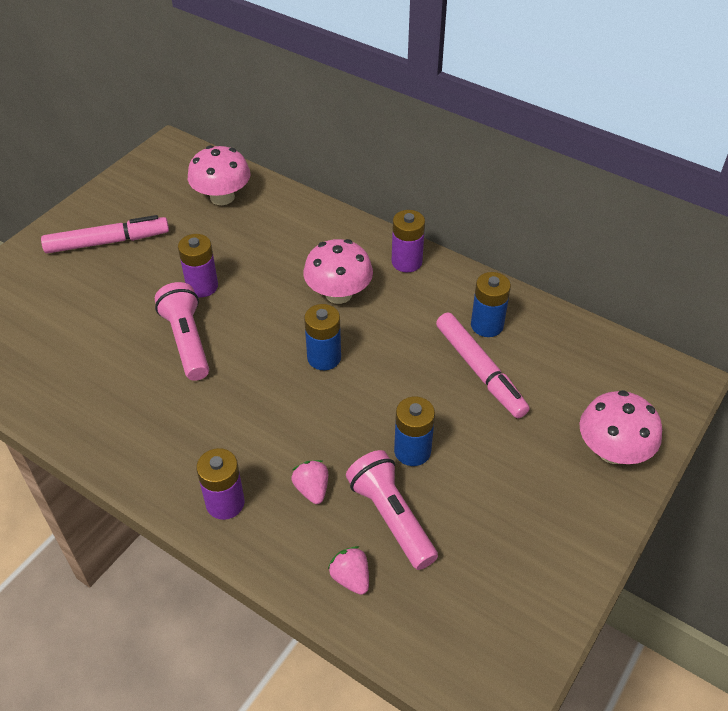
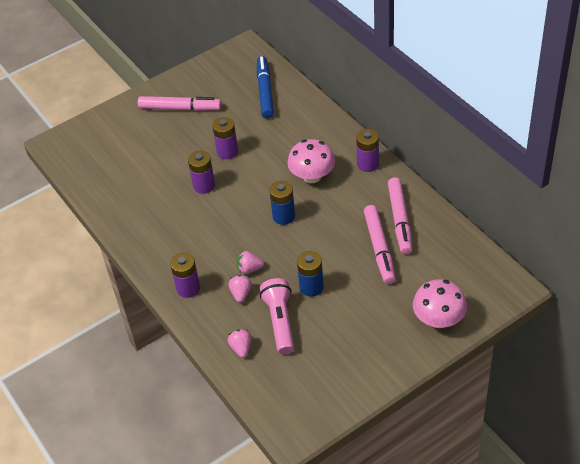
camera: 25 degrees right, 0 degrees up
pink flashlight [155,282,209,381] -> purple battery [188,151,215,194]
pink mushroom [188,145,250,205] -> blue marker [257,56,274,118]
blue battery [471,272,511,337] -> pink marker [388,177,412,254]
none -> pink strawberry [237,251,264,274]

